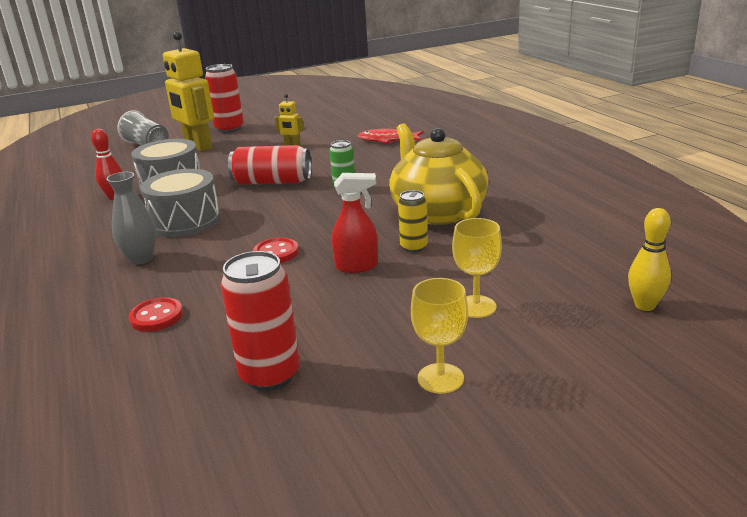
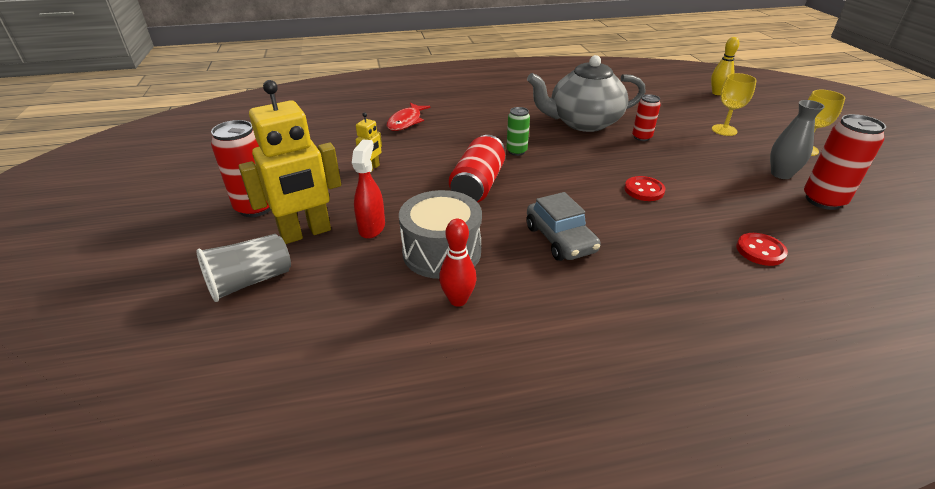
camera: 80 degrees left, 10 degrees up
grey vase [106,172,157,265] -> grey vase moved to [770,100,825,179]
grey drum [140,169,221,237] -> grey car [526,192,601,261]
red spray bottle [332,173,378,273] -> red spray bottle moved to [352,140,385,239]
yellow teapot [389,123,488,225] -> grey teapot [527,55,646,132]
yellow can [398,190,428,253] -> red can [632,94,661,141]

